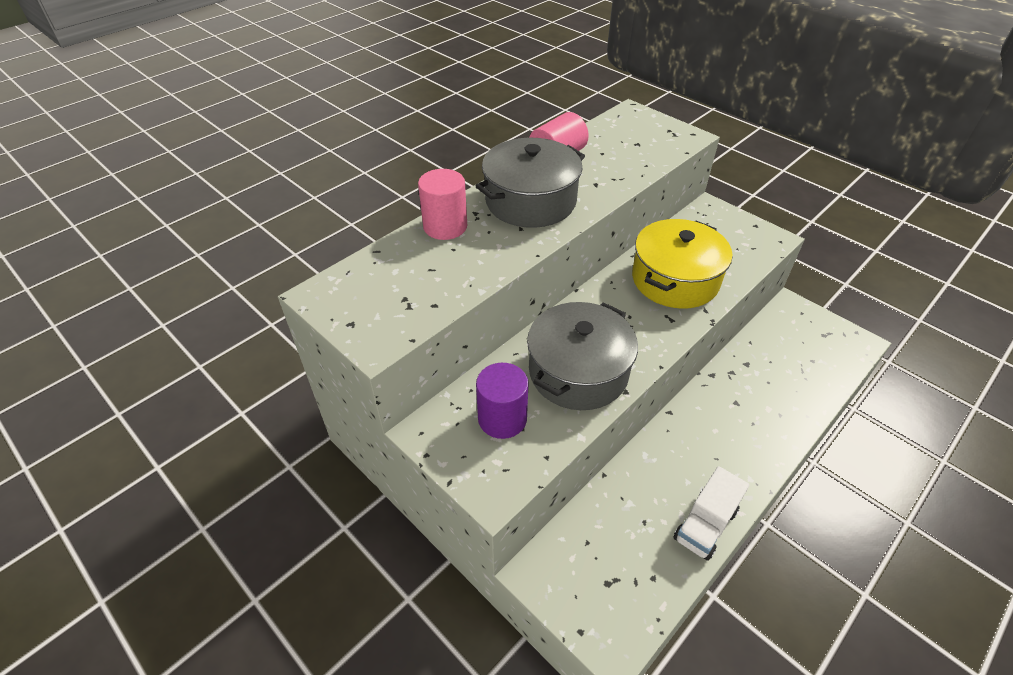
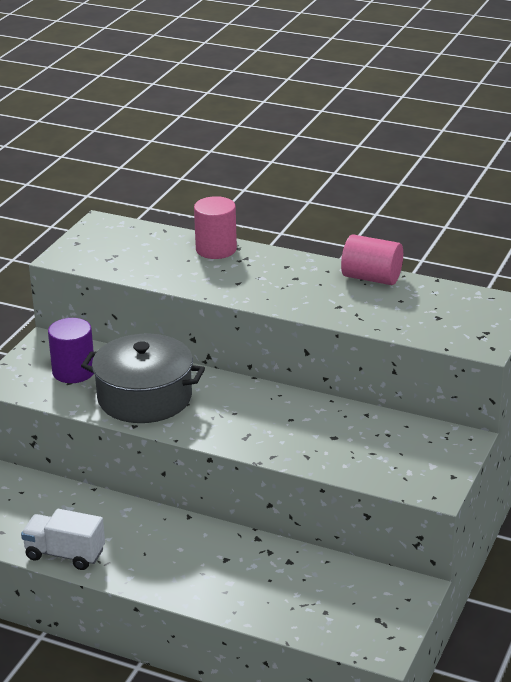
camera: 70 degrees right, 15 degrees down
grey pot [476,138,585,228] -> none
yellow pot [632,219,733,309] -> none

